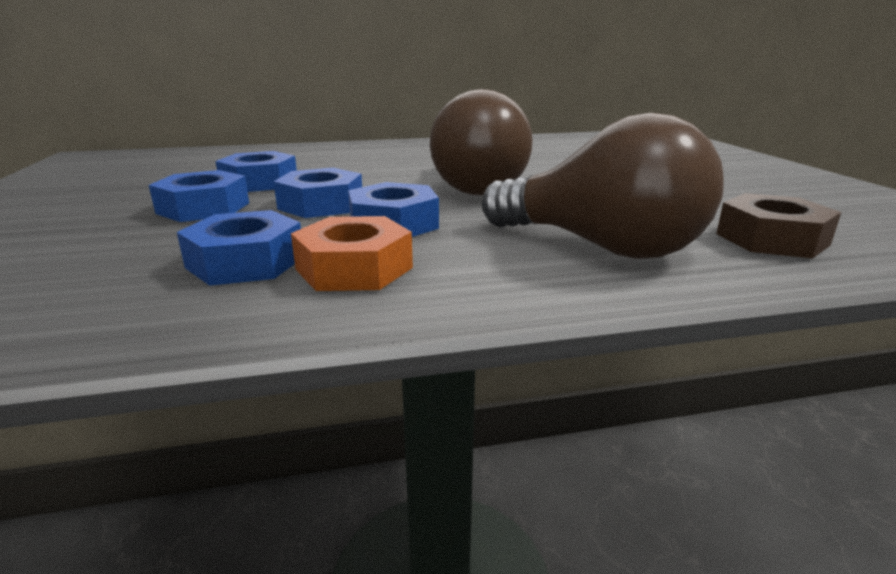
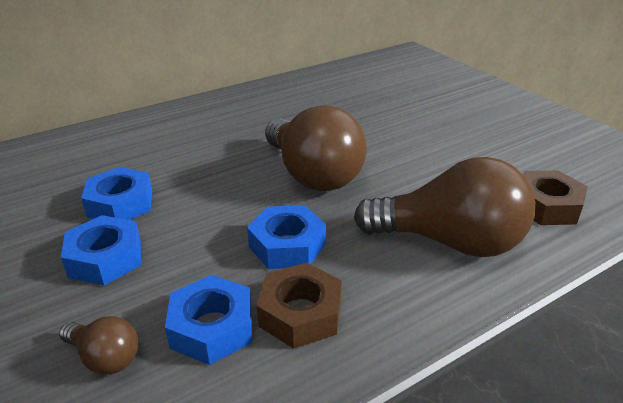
camera: 20 degrees left, 10 degrees up
blue nut [273,168,362,218] -> none
orange nut [291,216,413,291] -> brown nut [257,262,342,349]
none -> brown light bulb [59,316,138,375]

